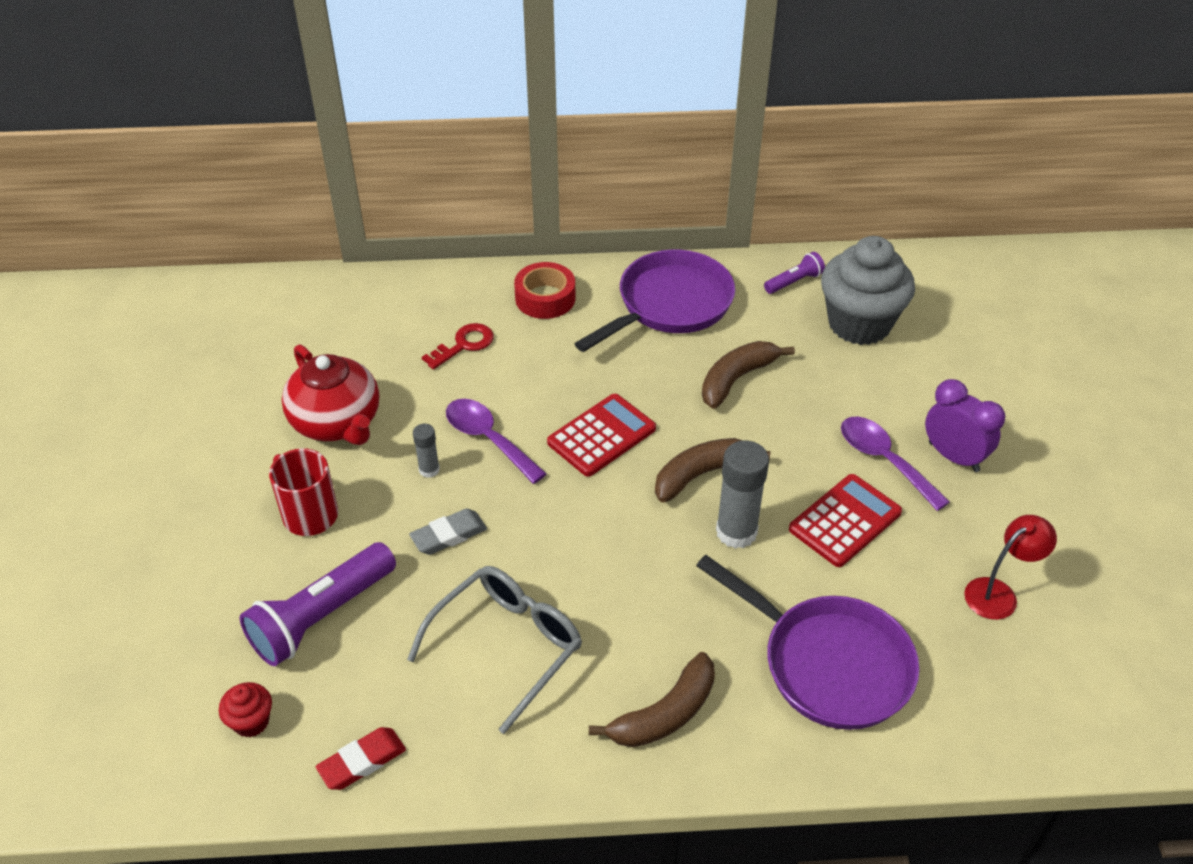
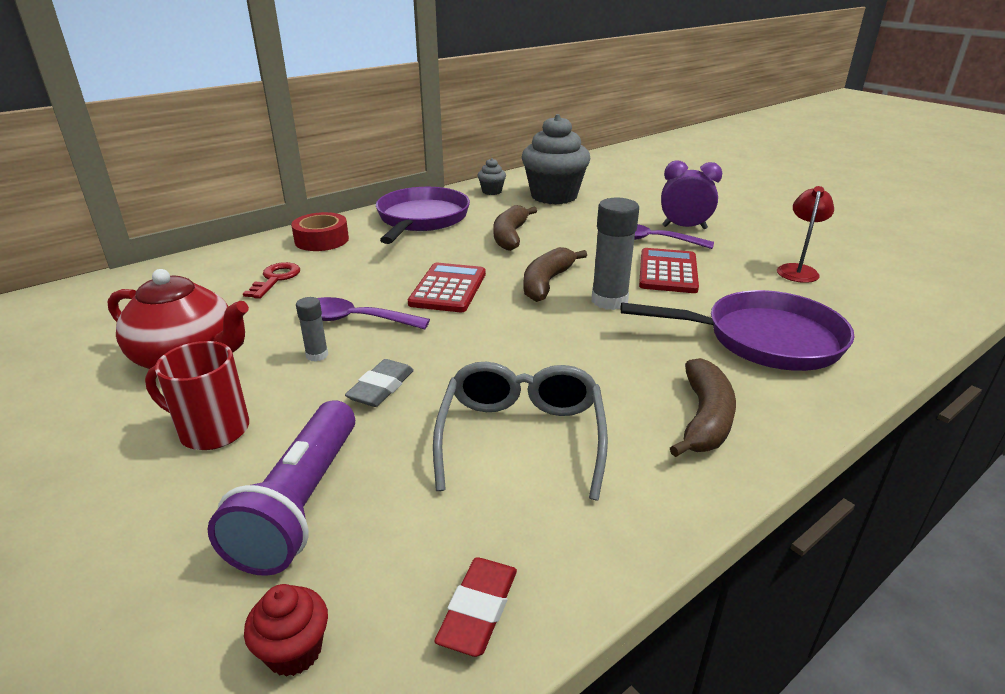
camera: 35 degrees left, 15 degrees down
purple flashlight [764,252,825,294] -> grey cupcake [478,158,506,195]

